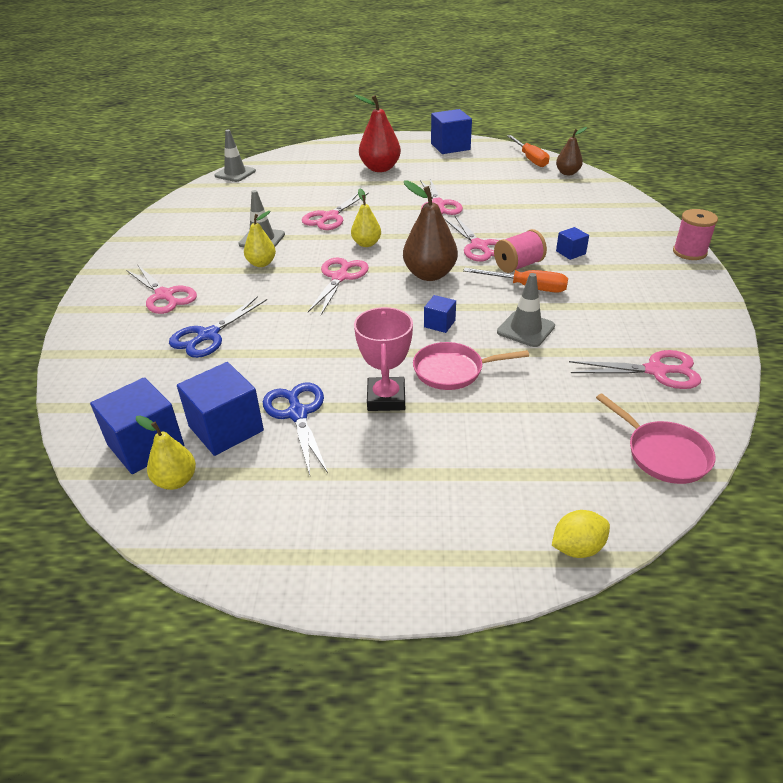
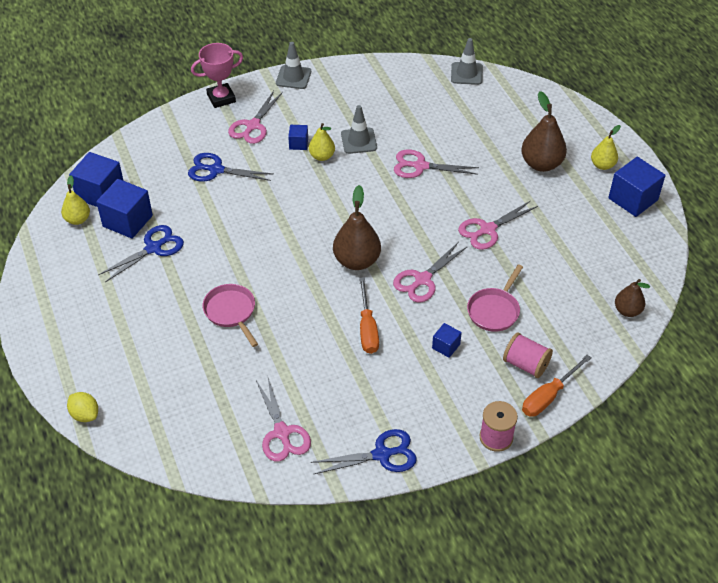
camera: 65 degrees right, 10 degrees up
pink scissors [308,257,369,315] -> none
yellow pear [351,189,381,247] -> yellow pear moved to [591,125,621,170]
red pear [354,95,401,172] -> brown pear [521,91,567,172]
pink trophy [354,307,413,411] -> pink trophy moved to [191,43,243,108]
blue cube [424,295,456,333] -> blue cube moved to [288,125,308,150]
pink spool [494,229,547,273] -> pink spool moved to [503,332,553,378]
grey traffic cone [497,273,555,347] -> grey traffic cone moved to [276,42,311,89]
orange screwdriver [507,135,549,167] -> orange screwdriver moved to [522,355,591,417]
pink pan [596,393,715,484] -> pink pan moved to [467,264,523,332]
none -> blue scissors [311,429,417,474]

